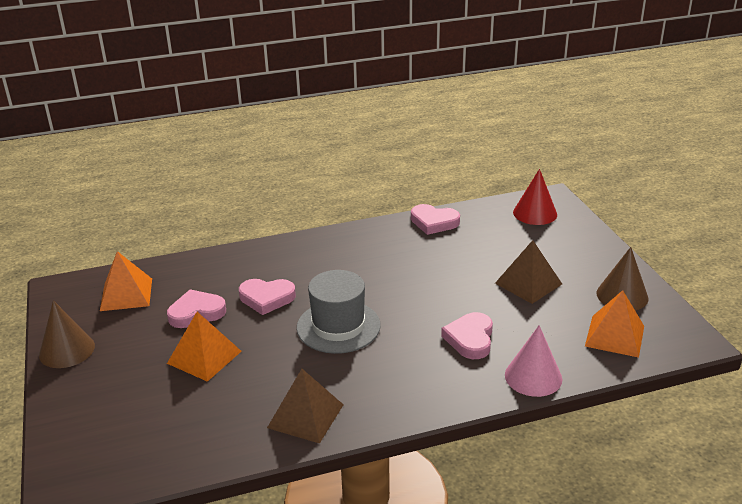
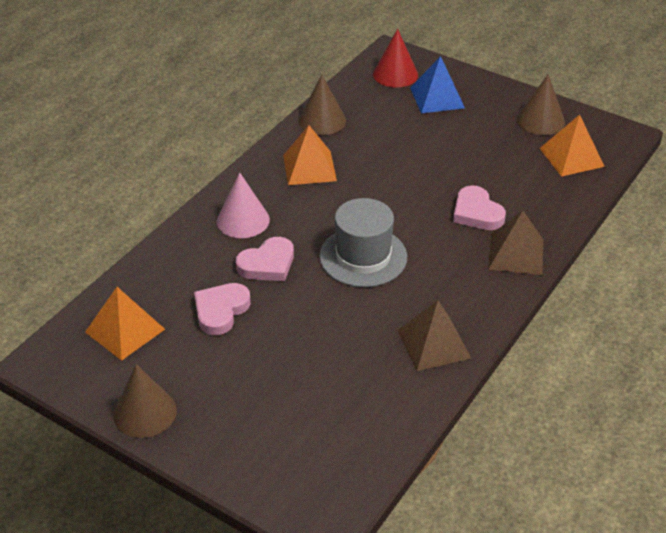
camera: 40 degrees left, 10 degrees up
orange pyramid [167,312,241,382] -> orange pyramid moved to [283,125,337,185]
pink heart [411,204,460,235] -> brown cone [298,74,346,135]
brown pyramid [495,240,562,304] -> brown pyramid moved to [488,211,543,275]
pink cone [505,325,562,397] -> pink cone moved to [217,172,270,238]
none -> blue pyramid [410,56,465,113]

